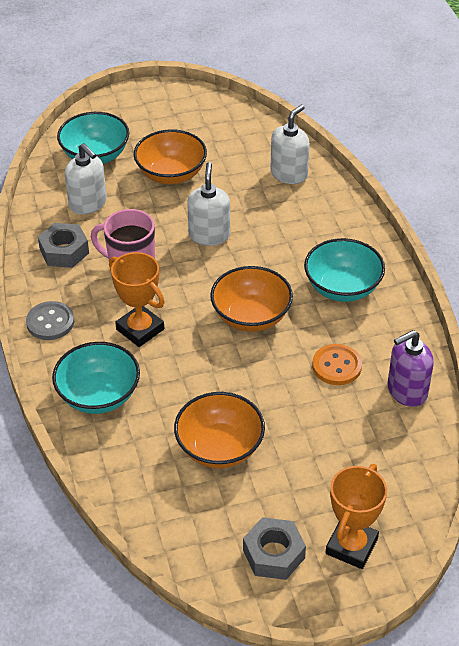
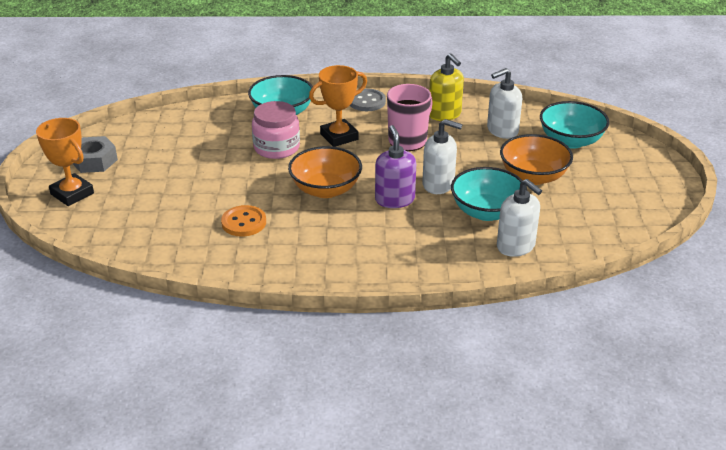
camera: 105 degrees right, 10 degrees down
grey nut [38,223,89,268] -> yellow soap dispenser [429,53,464,121]
orange bowl [174,392,265,469] -> none
turquoise bowl [304,238,385,302] -> turquoise bowl moved to [451,167,527,221]
purple soap dispenser [387,330,434,407] -> purple soap dispenser moved to [375,125,416,208]
none -> pink jar [252,101,300,159]

